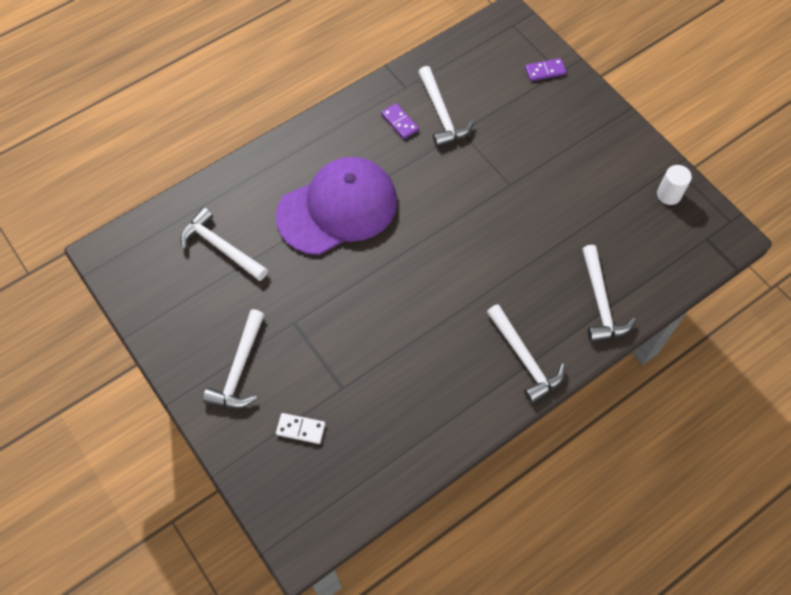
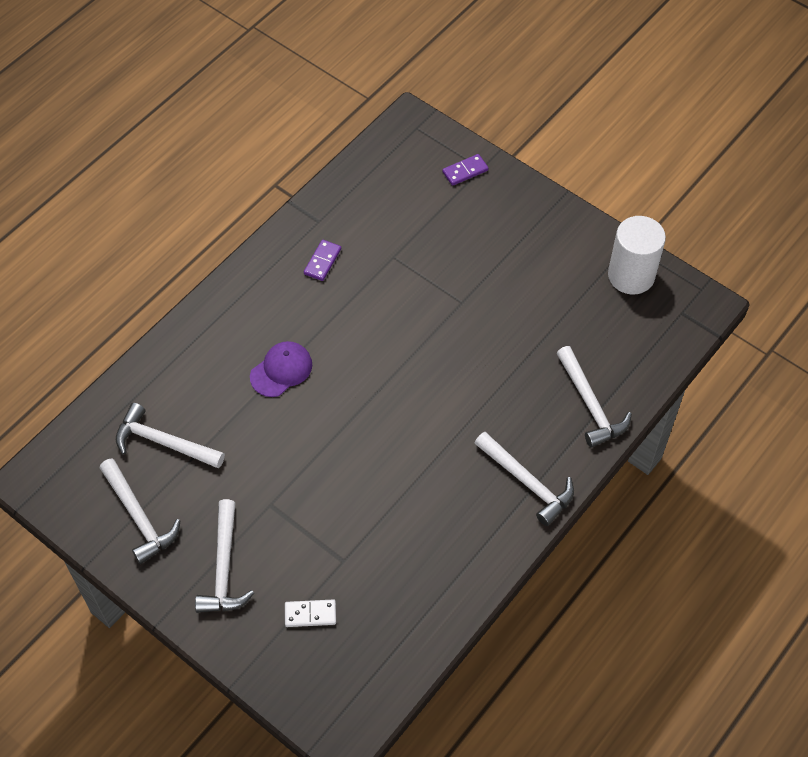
camera: 15 degrees left, 5 degrees down
purple cap [276,157,397,255] -> purple cap [250,341,312,397], size x0.48
purple domino [381,103,419,139] -> purple domino turned 75 degrees clockwise [304,240,341,281]
white hammer [418,66,474,147] -> white hammer moved to [100,458,180,564]
white cylinder [657,165,692,205] -> white cylinder [608,216,666,294], size x1.76

